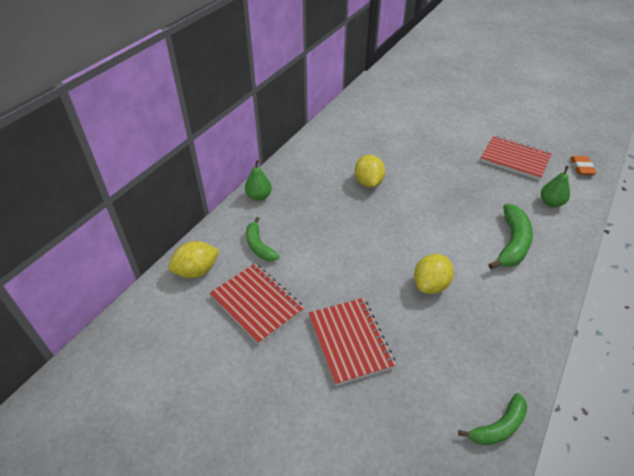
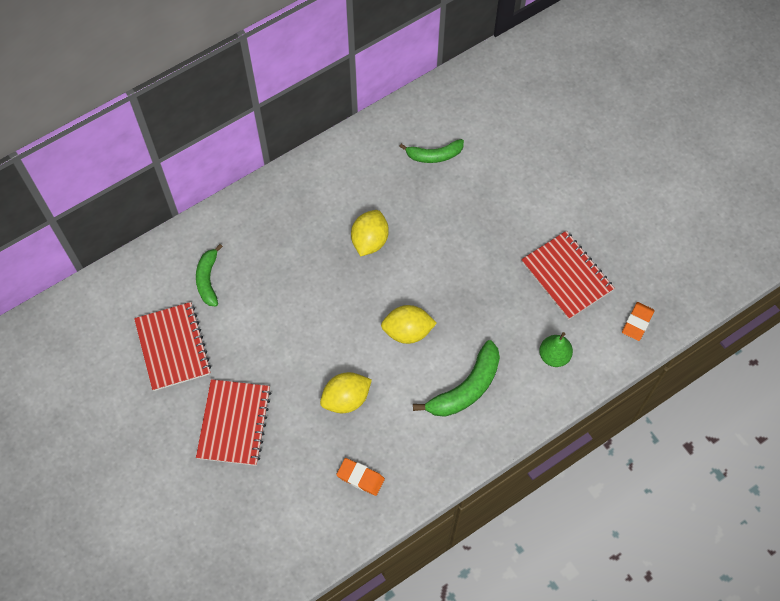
camera: 25 degrees right, 20 degrees up
yellow lemon [168,241,219,278] -> yellow lemon moved to [381,305,437,344]
green pear [245,160,272,201] -> none
green banana [458,393,527,445] -> green banana moved to [399,139,464,163]
none -> orange eraser [336,458,385,496]

